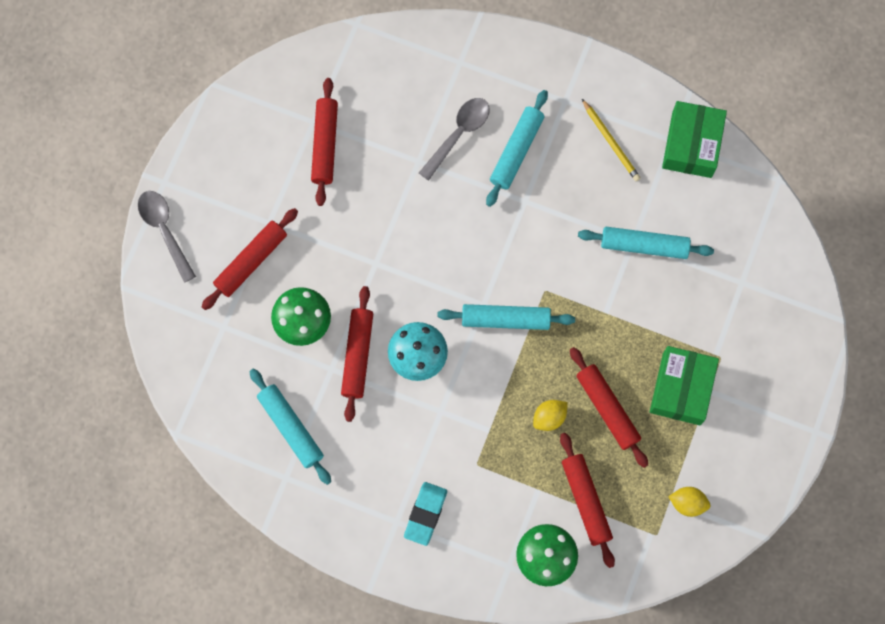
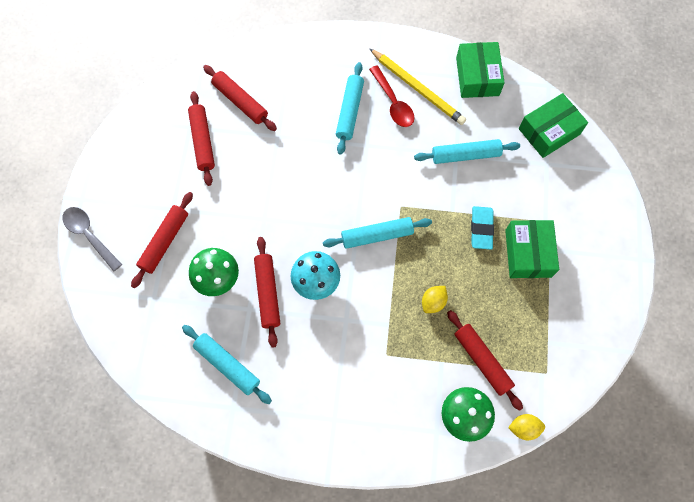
camera: 15 degrees left, 5 degrees down
turquoise eraser [404,482,447,546] -> turquoise eraser moved to [471,206,494,250]
grey spoon [419,98,490,181] -> none
red rolling pin [570,347,648,468] -> red rolling pin moved to [203,65,277,131]
yellow pencil [582,99,641,181] -> yellow pencil [370,49,466,125], size x1.60
yellow lemon [668,487,711,517] -> yellow lemon moved to [508,414,545,440]
none -> red spoon [369,65,414,127]
none -> green box [519,93,588,158]

